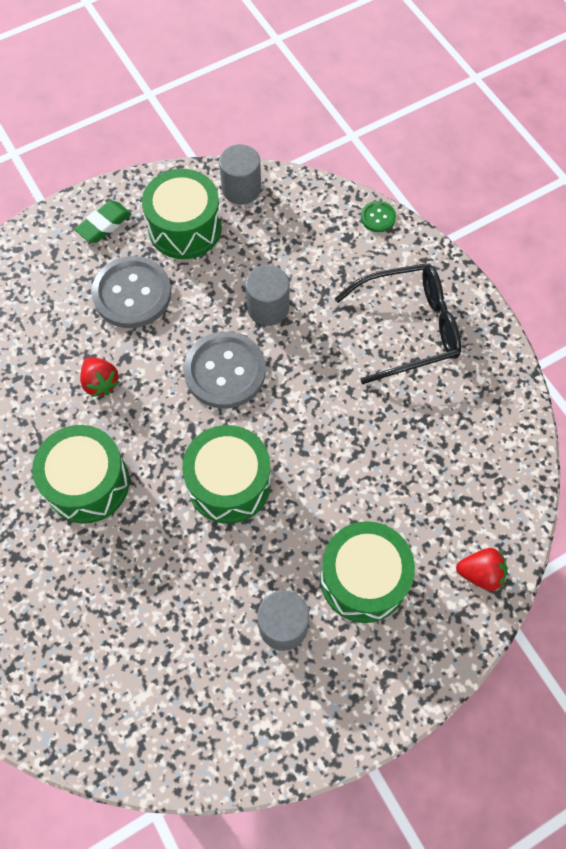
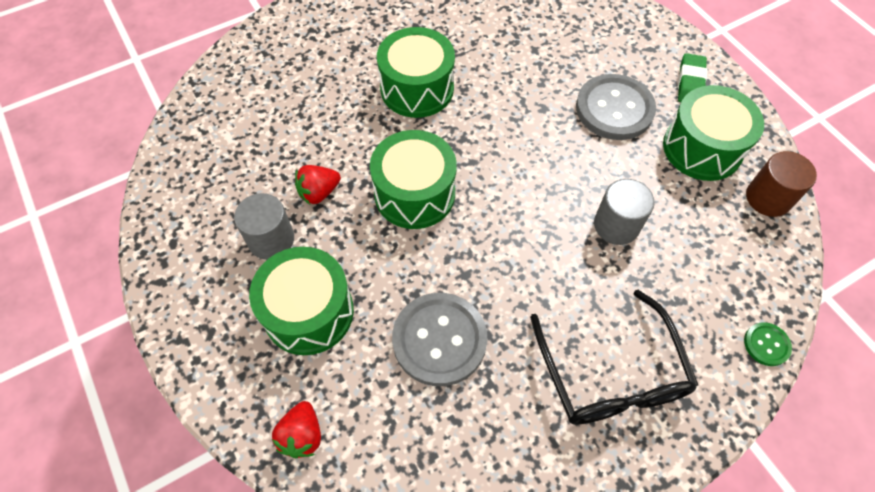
camera: 90 degrees right, 5 degrees down
green eraser [74,200,131,243] -> green eraser turned 60 degrees clockwise [678,53,708,102]
red strawberry [80,357,119,397] -> red strawberry moved to [295,165,341,204]
grey button [184,332,266,409] -> grey button moved to [392,293,488,386]
grey cylinder [219,144,261,205] -> brown cylinder [746,151,817,217]

